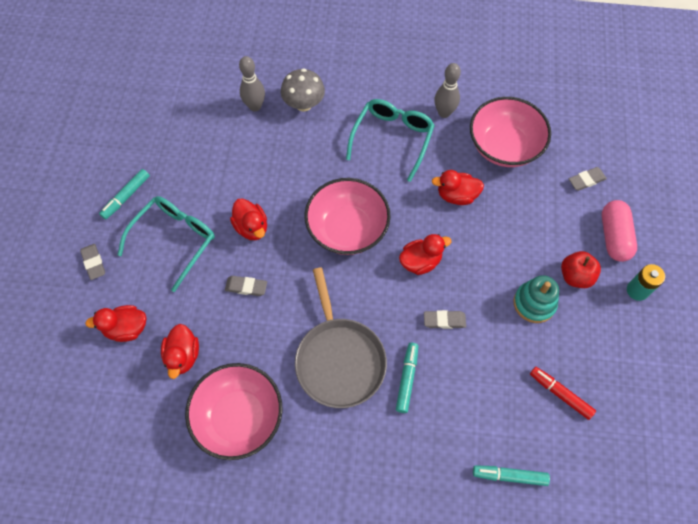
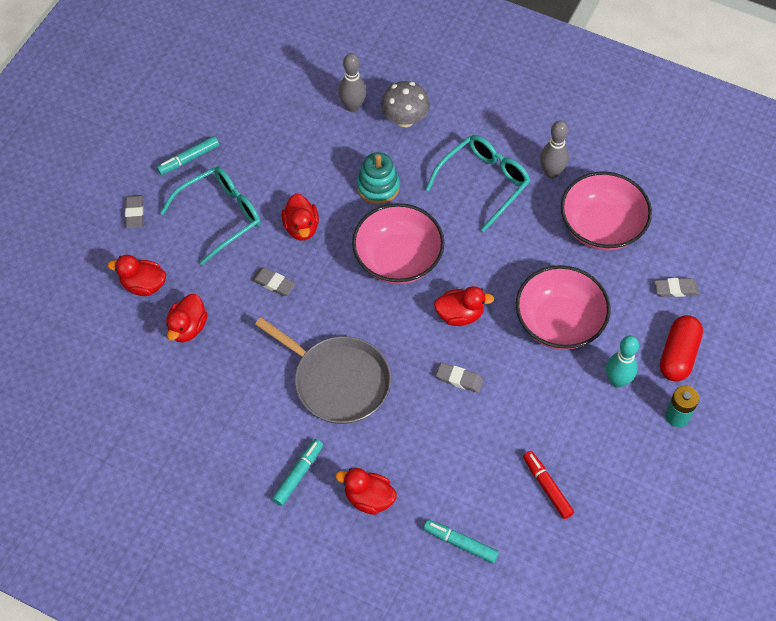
camera: 20 degrees right, 5 degrees down
pink bowl [185,363,282,460] -> pink bowl moved to [516,265,610,350]
grey pan [295,267,387,408] -> grey pan turned 60 degrees counterclockwise [255,317,391,424]
turquoise marker [396,343,418,413] -> turquoise marker moved to [272,439,323,506]
red duck [432,170,484,205] -> red duck moved to [336,468,397,515]
turquoise stacking toy [513,275,559,323] -> turquoise stacking toy moved to [357,152,400,204]
red apple [561,251,601,288] -> turquoise bowling pin [606,336,639,388]
pink capsule [602,200,637,262] -> red capsule [660,315,703,382]

